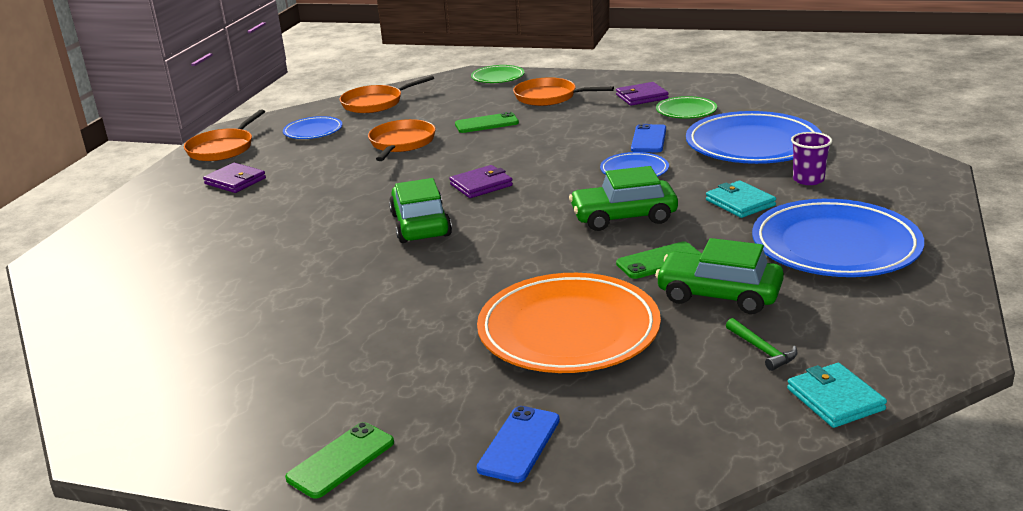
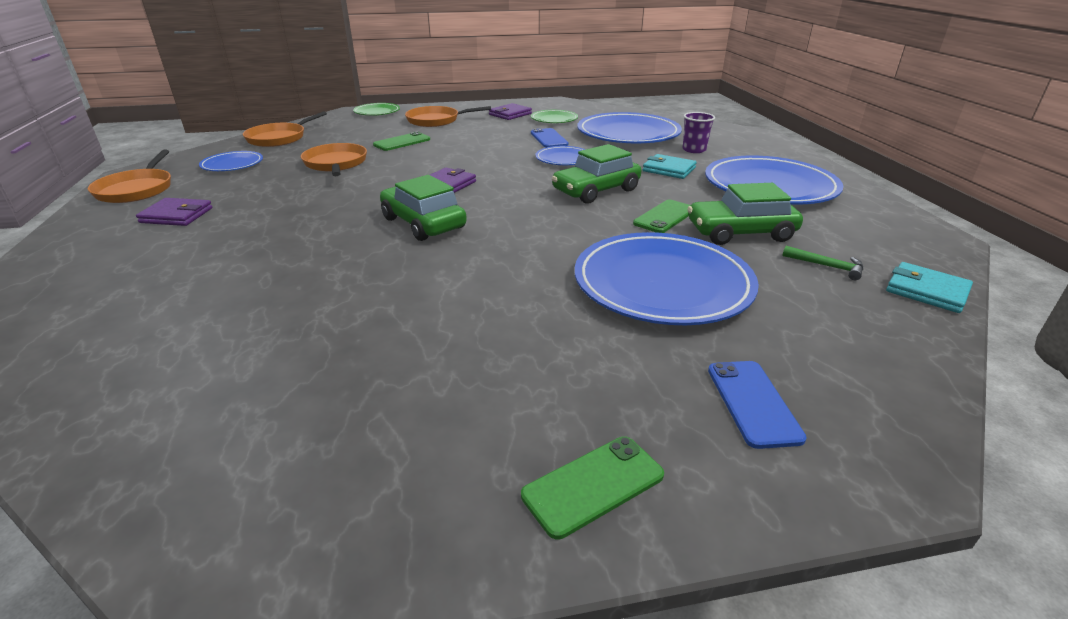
camera: 30 degrees left, 5 degrees up
green phone [285,422,394,499] -> green phone turned 45 degrees clockwise [521,436,664,540]
orange plate [477,273,661,373] -> blue plate [575,232,759,325]

